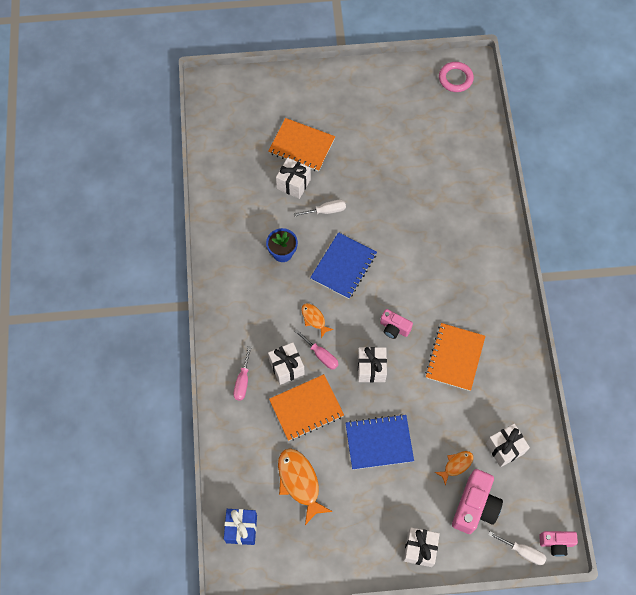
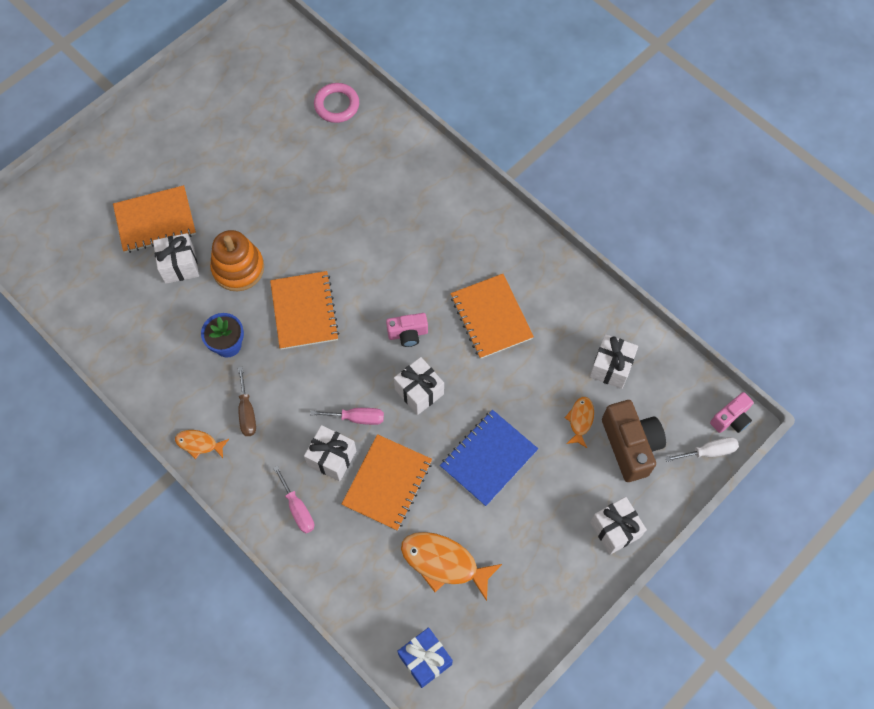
camera: 40 degrees left, 0 degrees up
white screwdriver [293,200,346,217] -> orange stacking toy [210,230,264,292]
orange fish [301,303,334,338] -> orange fish moved to [175,430,229,459]
blue notebook [310,232,377,299] -> orange notebook [270,271,339,350]
pink ring [439,62,474,92] -> pink ring moved to [314,83,359,123]
pink camera [452,469,503,534] -> brown camera [602,400,666,482]
none -> brown screwdriver [238,367,256,436]

